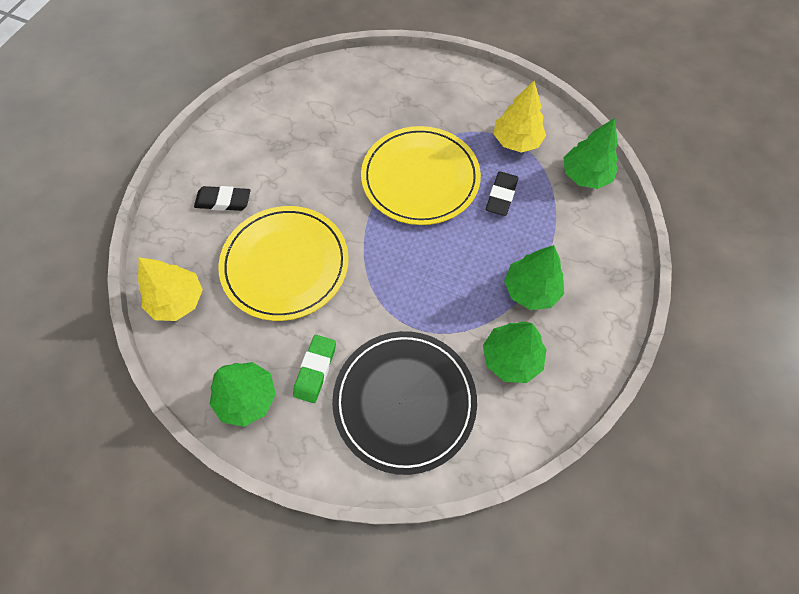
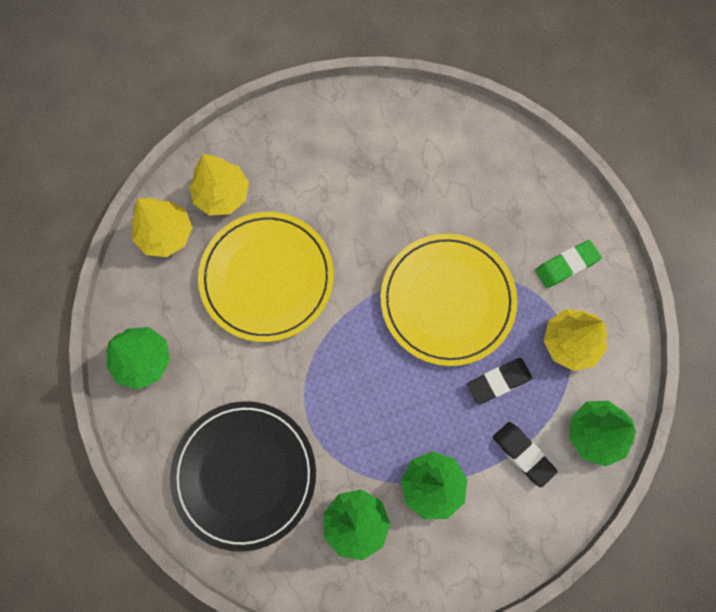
camera: 45 degrees right, 10 degrees up
black eraser [194,186,251,211] -> black eraser moved to [493,422,558,487]
green eraser [293,335,336,403] -> green eraser moved to [535,240,602,288]
none -> yellow tree [189,154,249,216]

